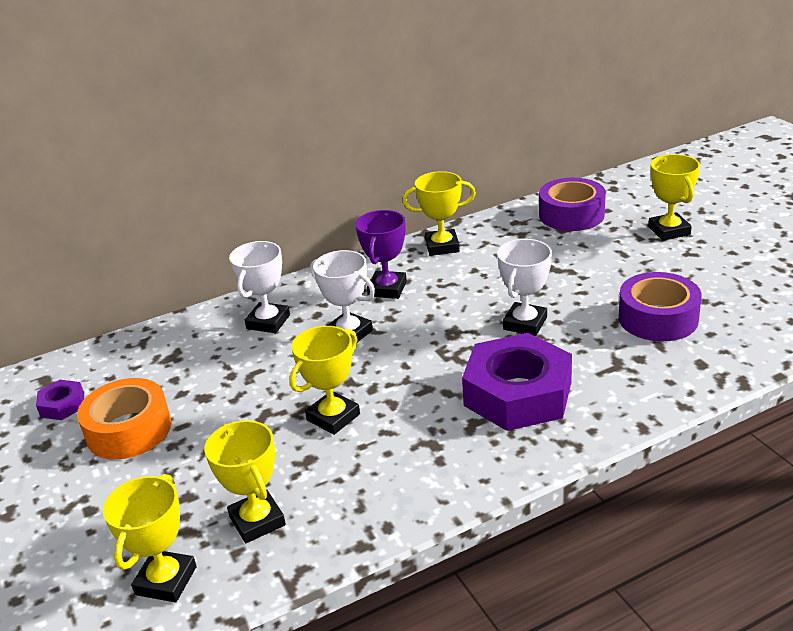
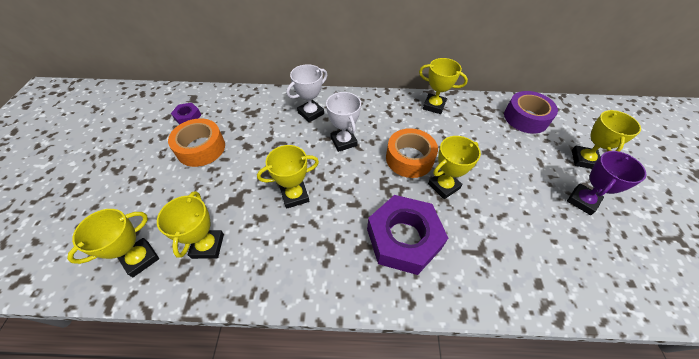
camera: 25 degrees right, 20 degrees up
purple trophy [355,210,407,299] -> purple trophy moved to [567,151,647,215]
white trophy [497,239,552,336] -> yellow trophy [428,136,481,199]
purple tape [618,272,702,341] -> none
none -> orange tape [386,128,438,178]

